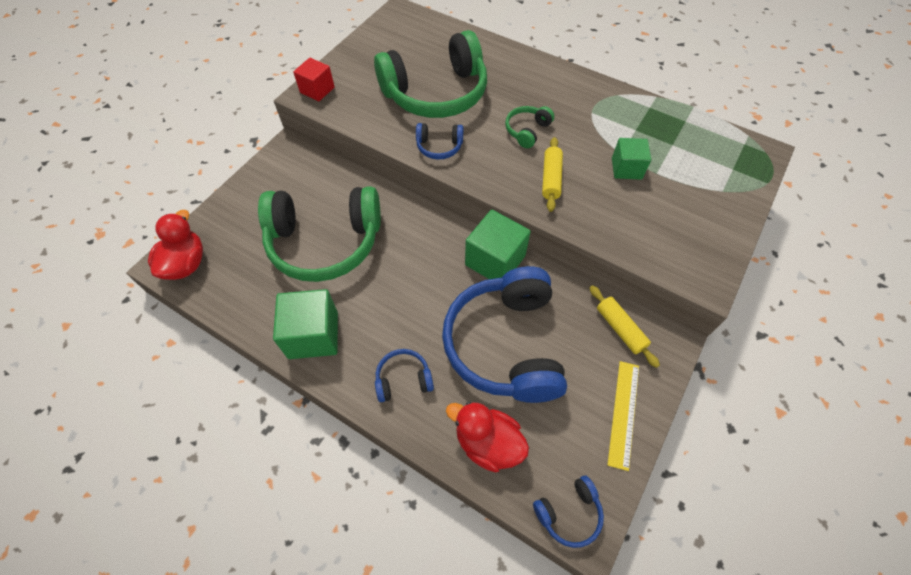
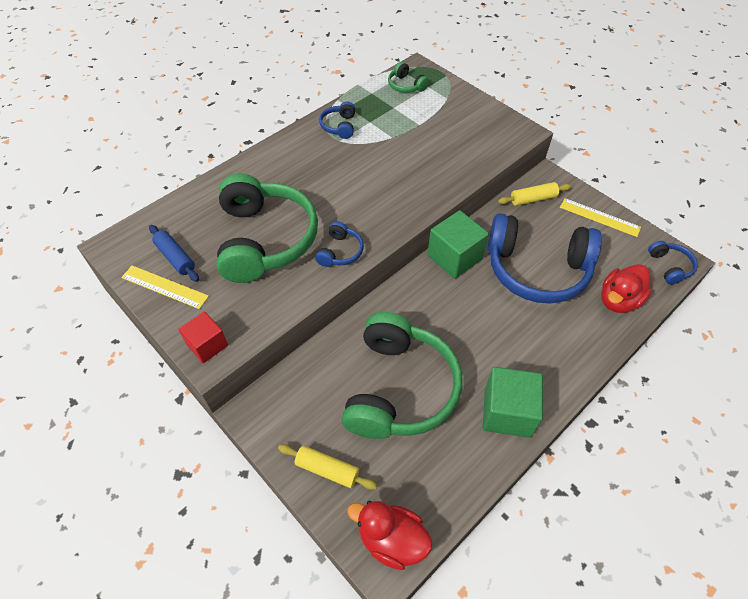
camera: 75 degrees left, 5 degrees down
blue headphones [375,349,434,402] -> blue headphones moved to [319,102,355,139]
green headphones [505,106,554,148] -> green headphones moved to [388,62,429,93]
yellow rolling pin [542,137,563,212] -> yellow rolling pin moved to [278,444,377,490]
green cube [612,138,651,180] -> none
none -> yellow ruler [121,265,209,309]
none -> blue rolling pin [149,225,199,282]

